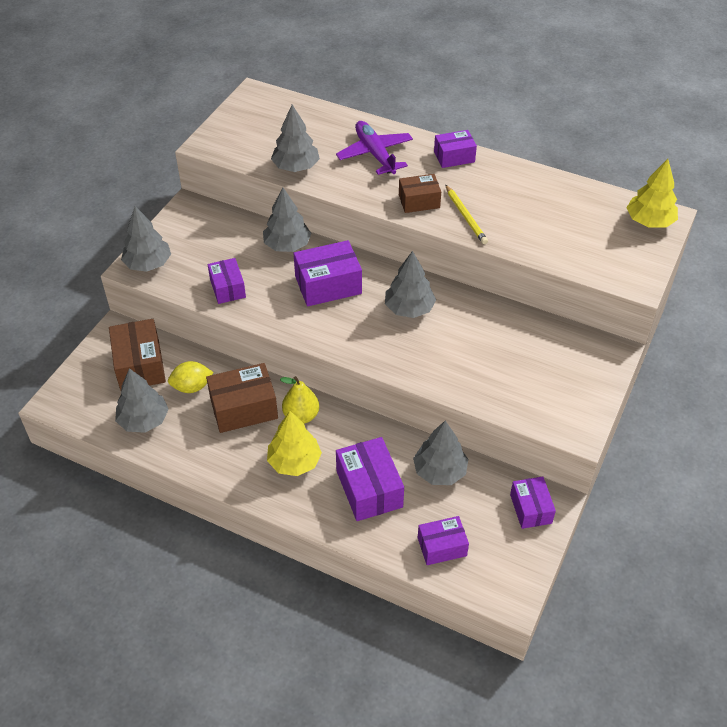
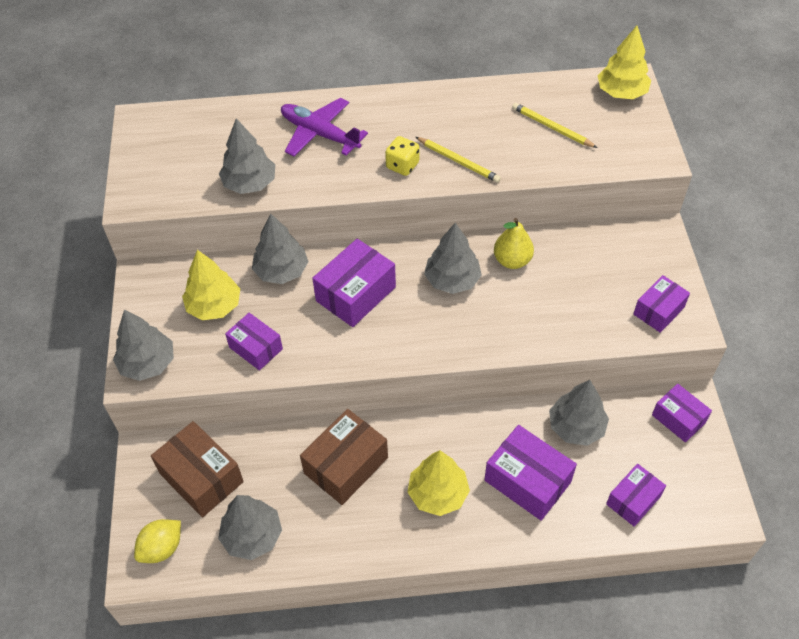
camera: 30 degrees left, 5 degrees up
yellow lemon [168,361,214,393] -> yellow lemon moved to [134,519,181,563]
yellow pear [280,376,319,424] -> yellow pear moved to [494,218,534,269]
brown box [399,174,441,213] -> yellow dice [385,136,419,176]
purple box [434,130,477,168] -> purple box moved to [633,275,690,333]
none -> yellow tree [182,250,240,321]
none -> yellow pencil [512,103,597,148]

